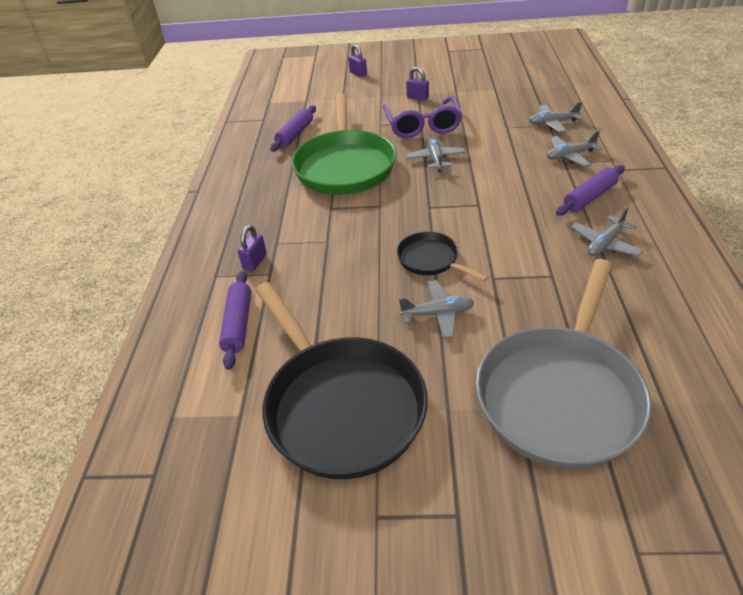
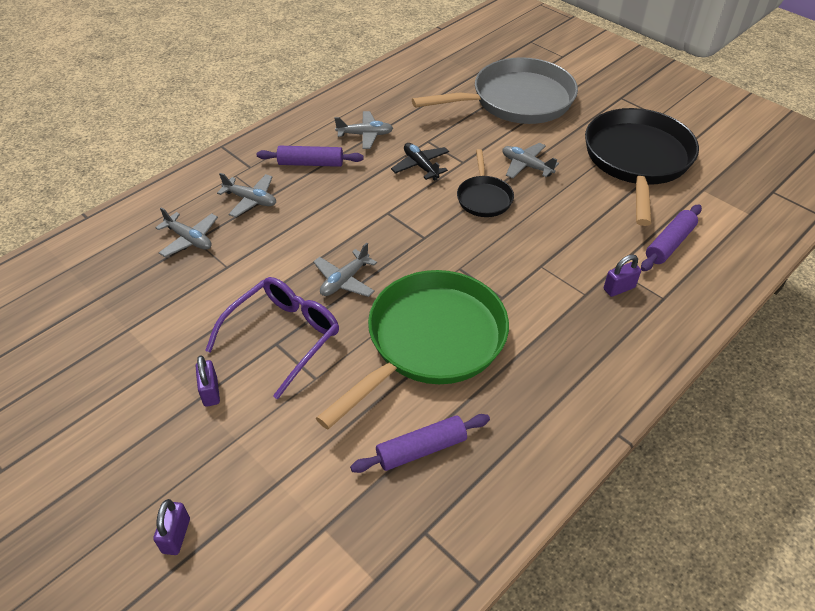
camera: 140 degrees left, 5 degrees up
none -> black plane [391,143,449,181]

